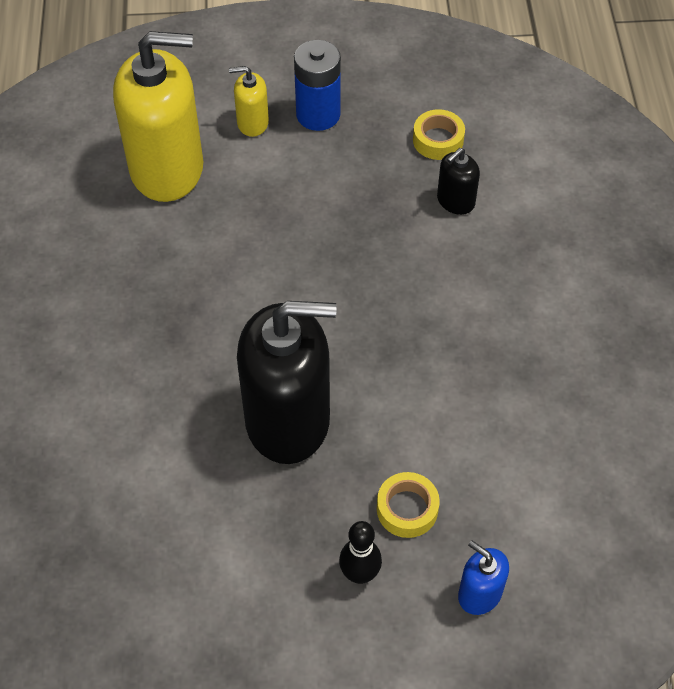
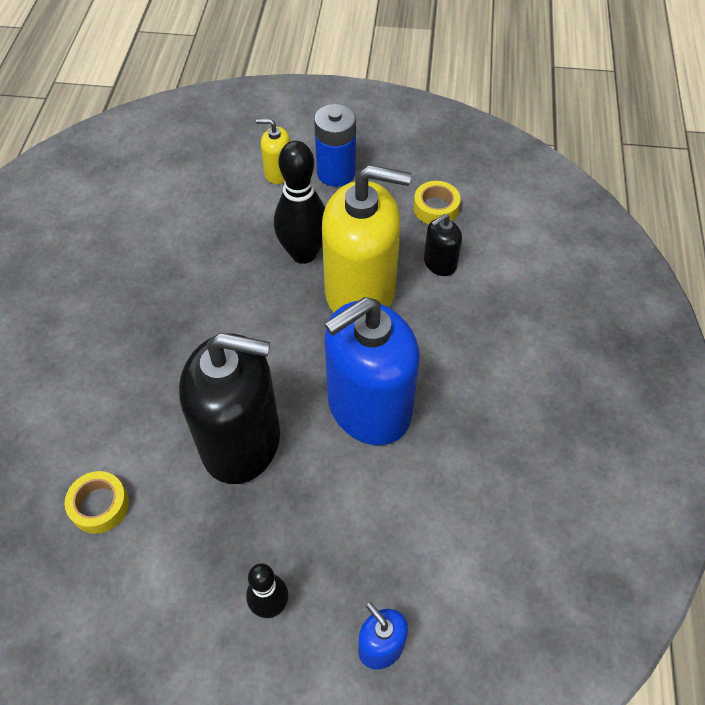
camera: 10 degrees right, 0 degrees up
yellow soap dispenser [113,31,203,202] -> yellow soap dispenser moved to [322,165,411,312]
yellow tape [377,472,440,538] -> yellow tape moved to [65,471,129,534]
none -> black bowling pin [274,141,325,264]
none -> blue soap dispenser [325,297,420,445]

